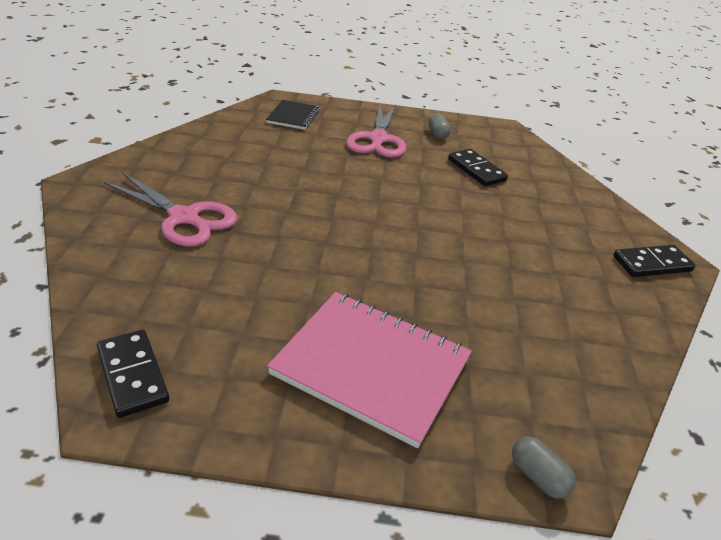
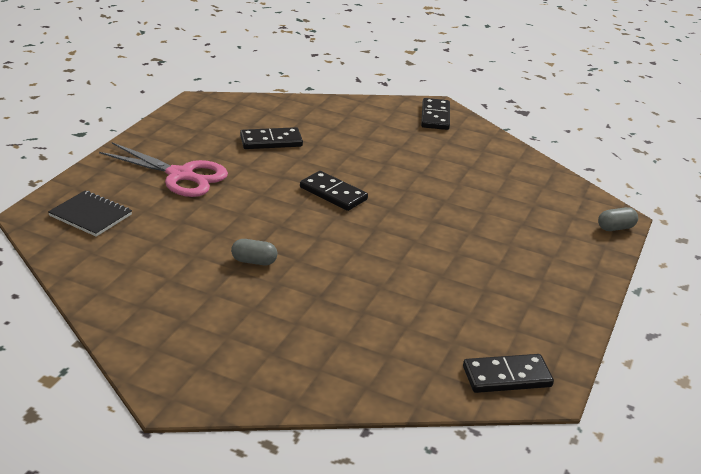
camera: 70 degrees left, 5 degrees down
pink scissors [104,172,237,247] -> none
pink notebook [267,292,472,448] -> none
grey capsule [429,113,451,139] -> grey capsule moved to [231,239,277,265]
none -> black domino [300,171,368,211]

